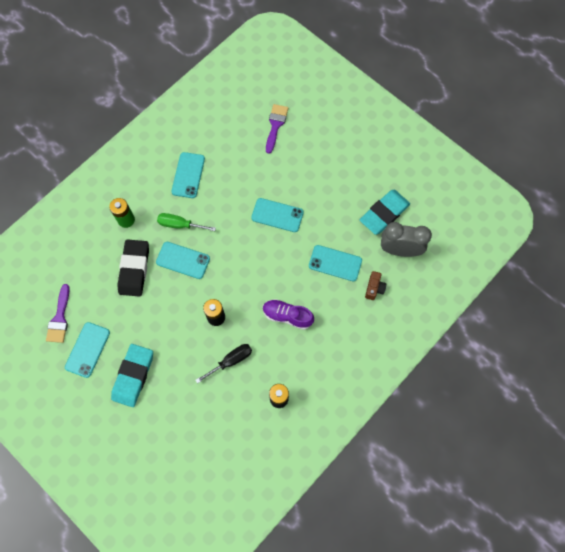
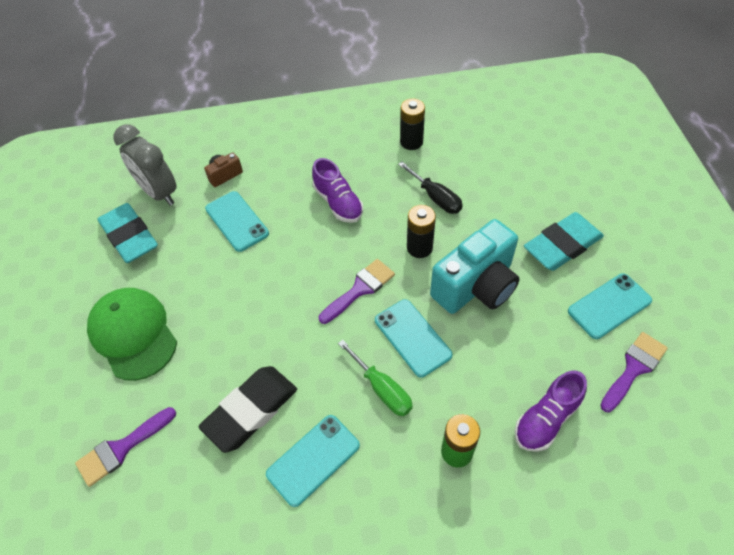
camera: 140 degrees left, 15 degrees down
black eraser [117,239,149,297] -> black eraser moved to [199,366,297,453]
black screwdriver [195,344,252,384] -> black screwdriver turned 135 degrees counterclockwise [398,162,463,214]
turquoise phone [251,198,304,232] -> none
turquoise eraser [360,190,410,235] -> turquoise eraser turned 60 degrees clockwise [97,203,158,263]
none -> green cap [87,288,177,381]
none -> purple brush [319,259,395,324]
none -> turquoise camera [430,219,520,314]
none -> purple shoe [515,370,587,452]

